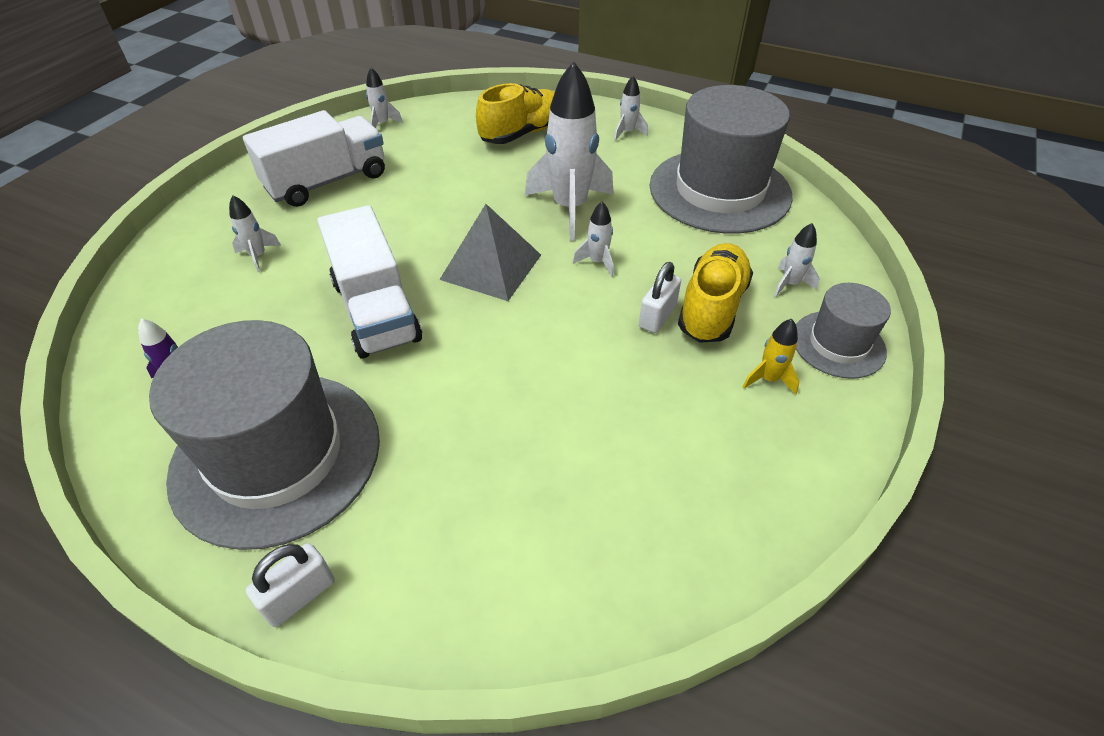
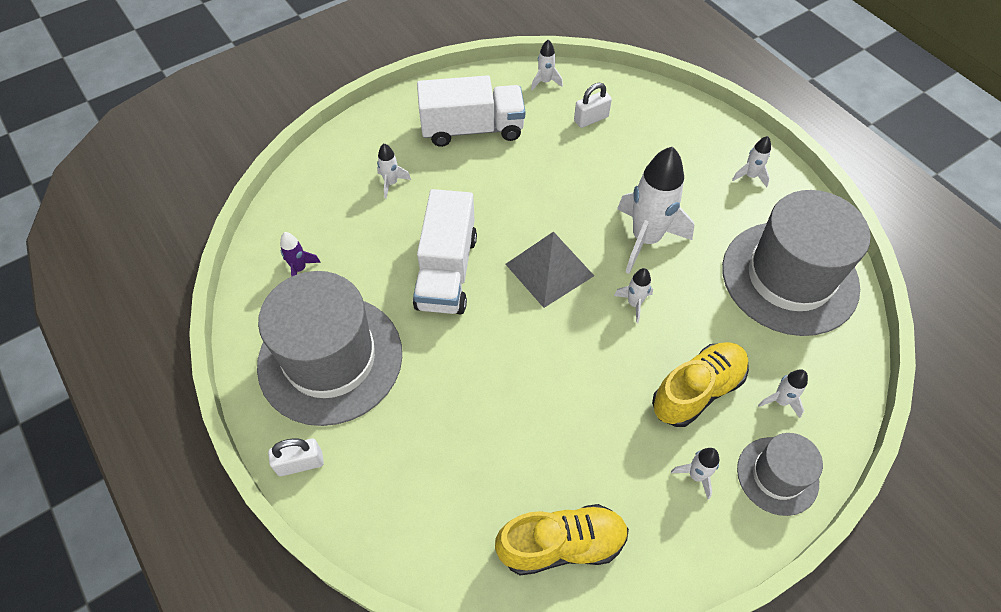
camera: 30 degrees right, 10 degrees up
yellow shoe [476,83,555,144] -> yellow shoe moved to [495,504,629,575]
white padlock [639,262,681,333] -> white padlock moved to [574,83,612,128]
yellow rocket [743,319,800,394] -> white rocket [671,448,719,499]

